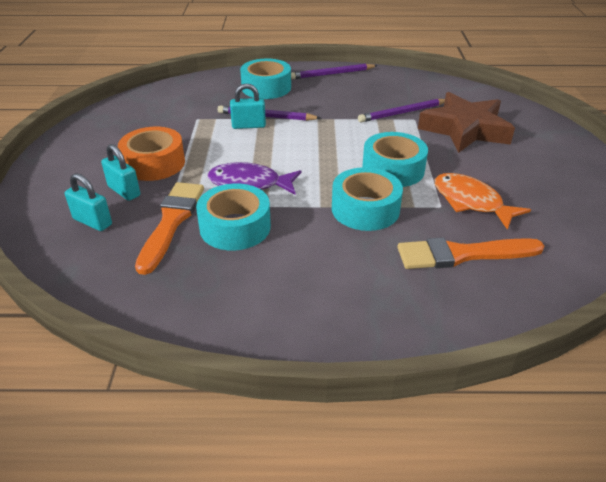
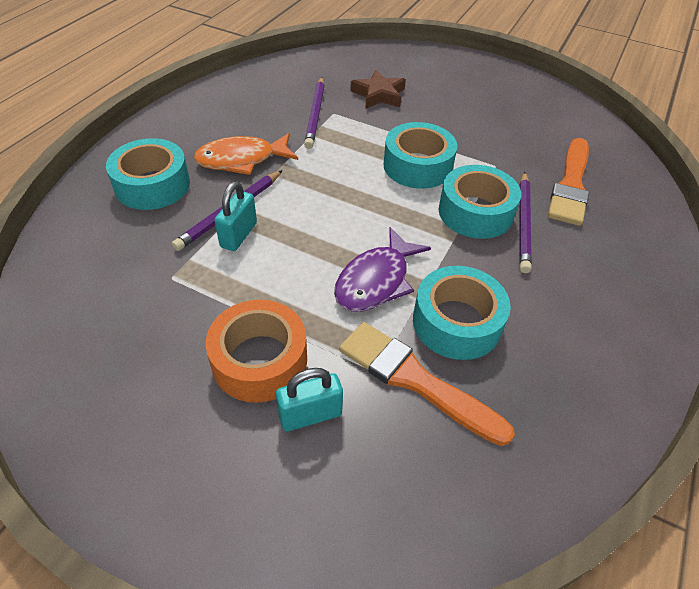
camera: 65 degrees left, 10 degrees up
turquoise padlock [65,173,112,231] -> none
purple pencil [291,64,378,80] -> purple pencil moved to [519,172,532,273]
brown star [418,92,515,153] -> brown star [350,70,406,109], size x0.57
orange fish [435,173,531,230] -> orange fish moved to [194,133,298,175]

